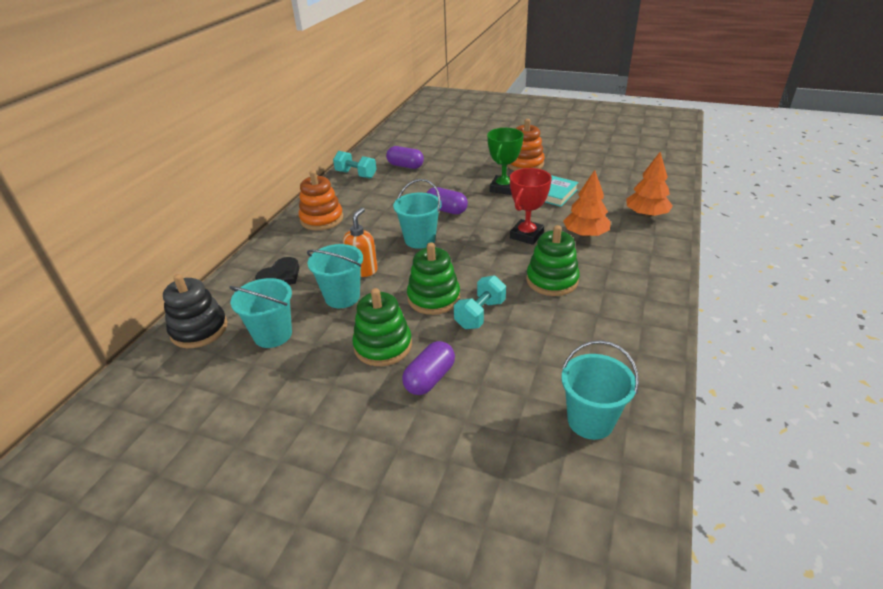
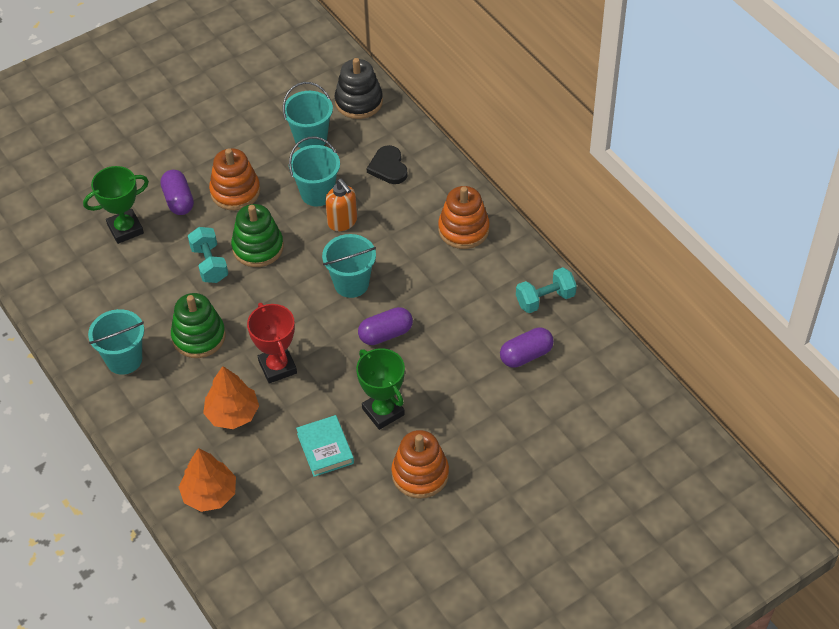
camera: 125 degrees right, 15 degrees up
green stacking toy [352,288,412,366] -> orange stacking toy [209,148,260,210]
turquoise bucket [561,340,639,440] -> turquoise bucket moved to [88,309,144,375]
none -> green trophy [83,166,149,244]

